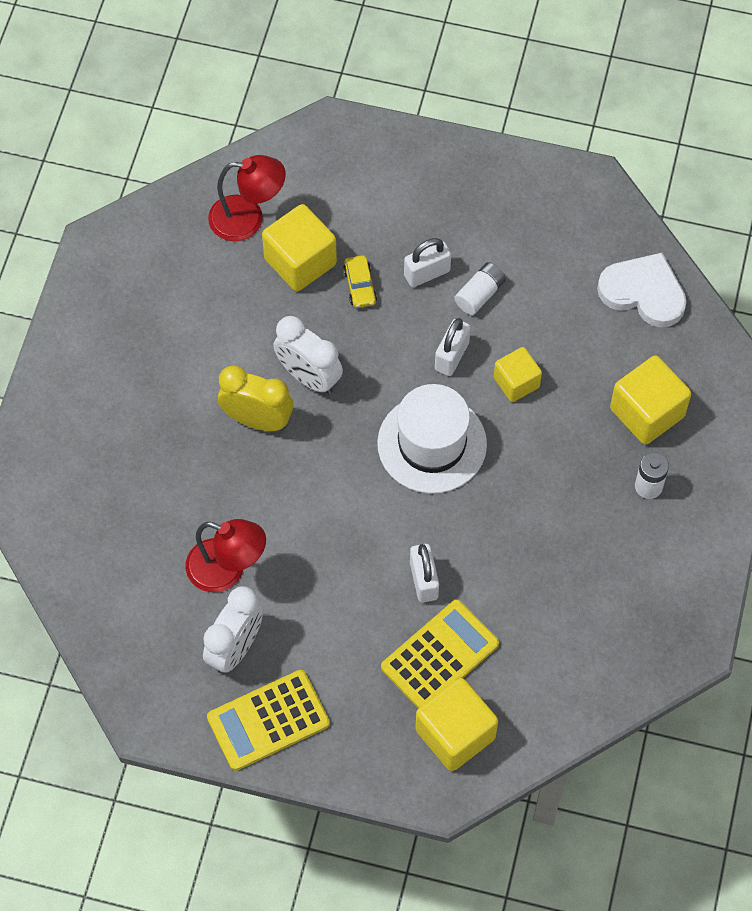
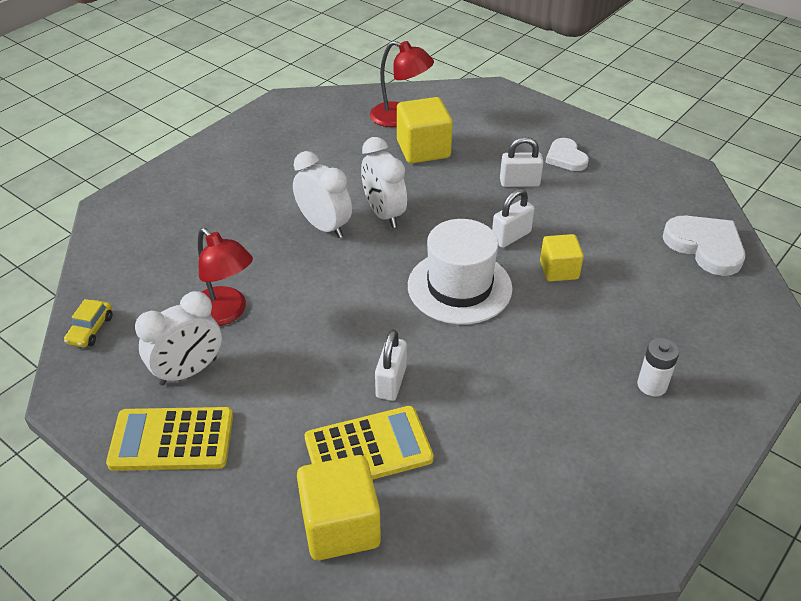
camera: 25 degrees right, 20 degrees down
yellow clock [218,366,293,431] -> white clock [293,151,352,238]
yellow car [343,255,377,308] -> yellow car moved to [64,299,112,348]
white battery [454,262,506,315] -> none
yellow cube [610,355,691,445] -> none
none -> white heart [546,138,589,171]

